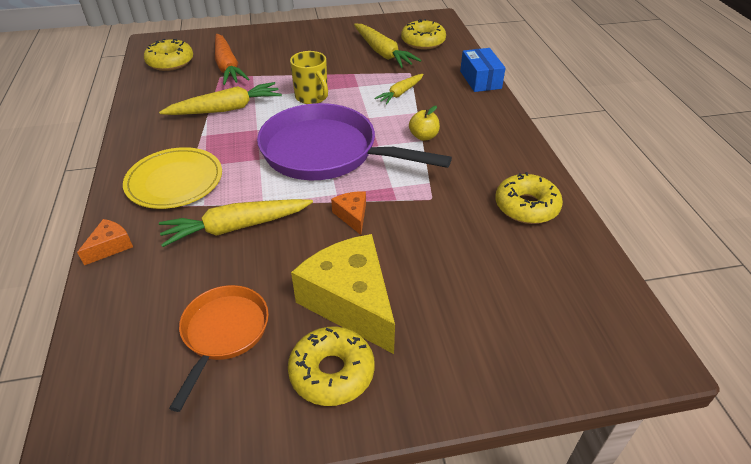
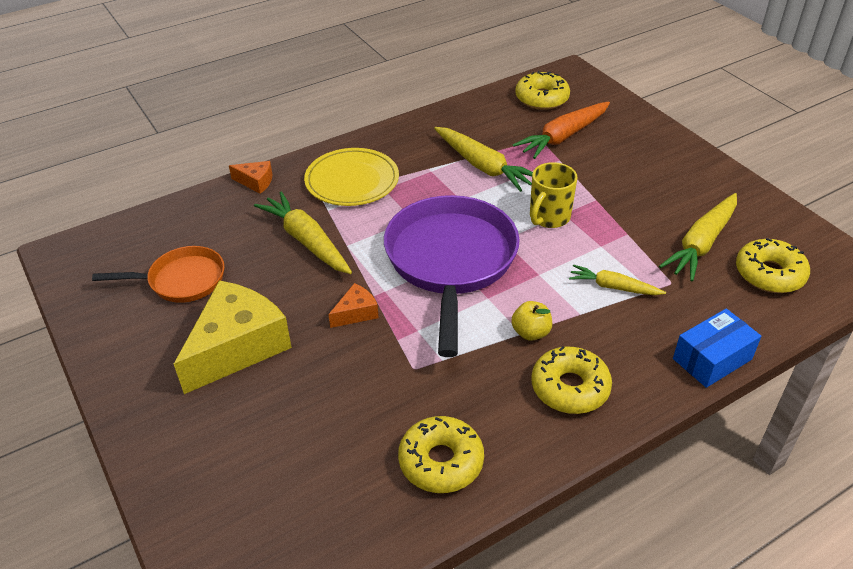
camera: 70 degrees right, 0 degrees up
yellow donut [288,327,375,406] -> yellow donut moved to [531,346,612,414]

